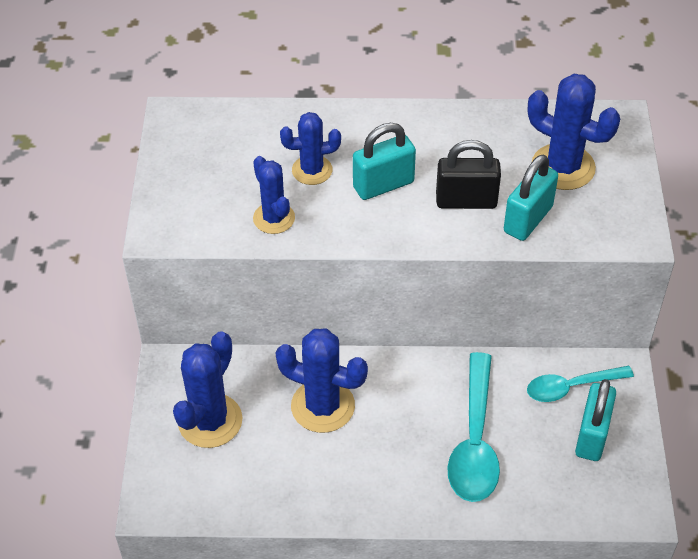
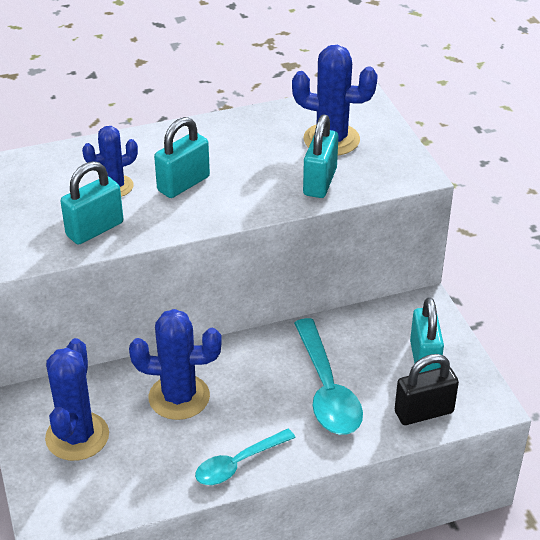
camera: 20 degrees left, 10 degrees down
blue cactus [253,156,295,234] -> turquoise padlock [60,161,123,245]
black padlock [436,140,501,209] -> black padlock moved to [395,354,459,425]
turquoise spoon [527,366,634,402] -> turquoise spoon moved to [195,429,296,485]

